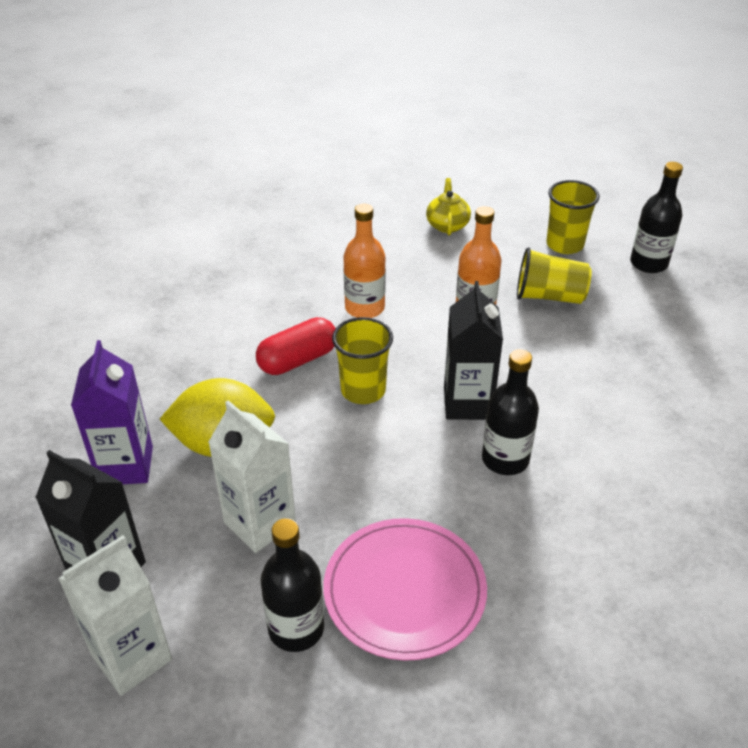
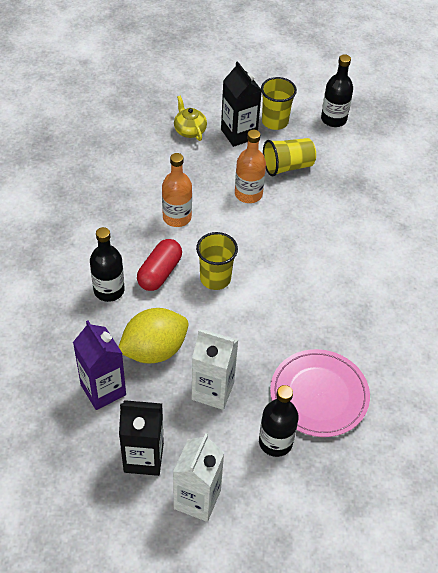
camera: 30 degrees left, 10 degrees up
black carton [444,281,503,420] -> black carton moved to [221,61,262,147]
black bottle [482,349,539,475] -> black bottle moved to [90,227,125,302]

